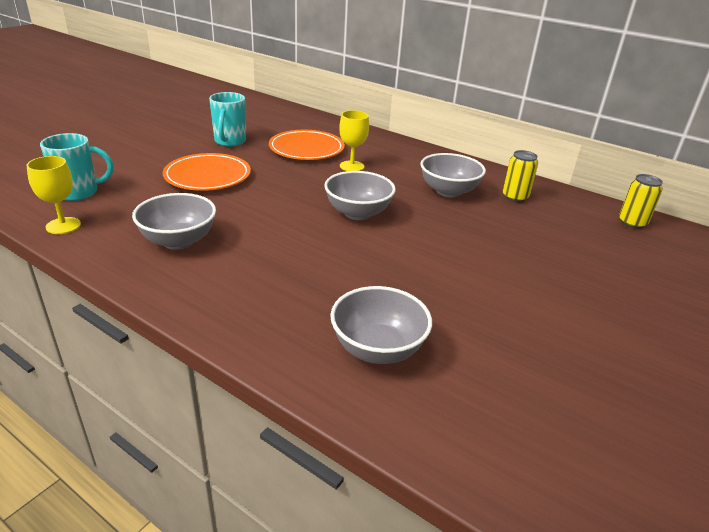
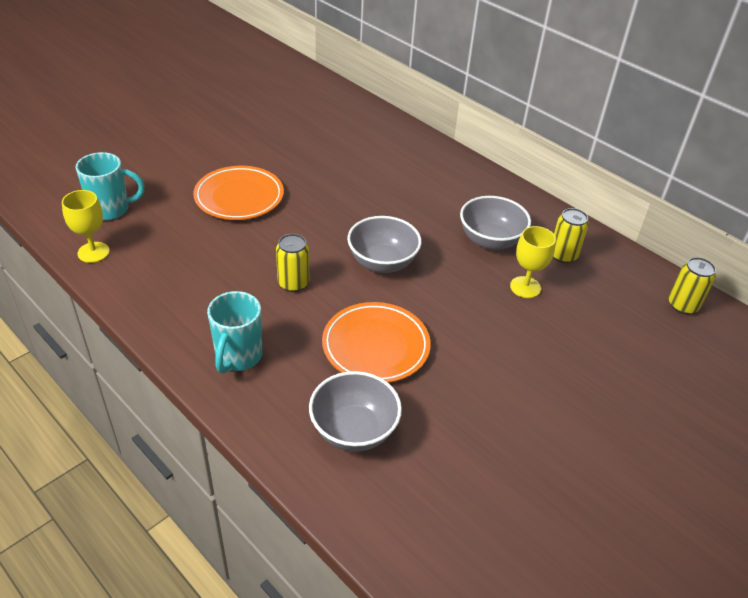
camera: 10 degrees right, 10 degrees up
grey bowl [132,193,216,250] -> none
turquoise mug [209,92,246,147] -> turquoise mug moved to [207,291,262,374]
orange plate [269,130,345,160] -> orange plate moved to [322,302,431,383]
yellow goblet [339,110,369,171] -> yellow goblet moved to [510,226,556,298]
none -> yellow can [276,234,309,292]

